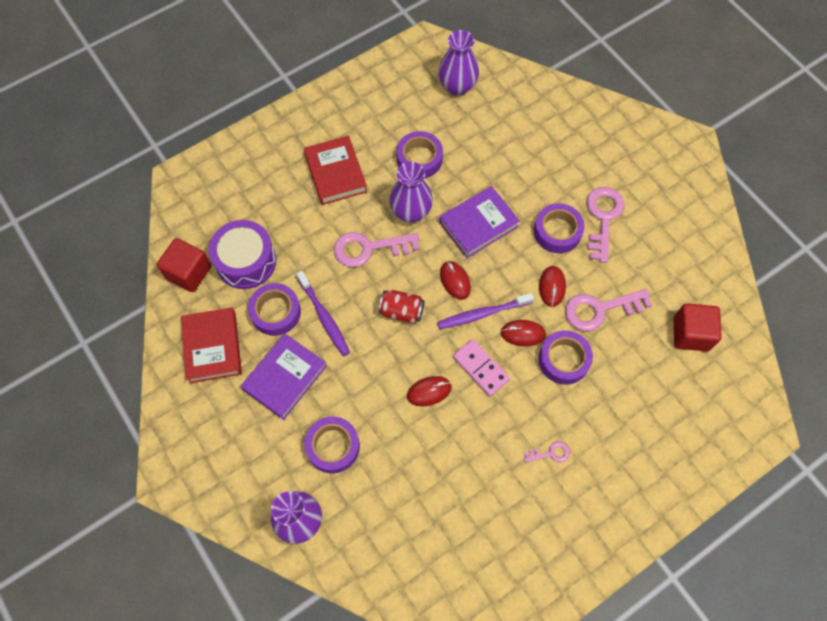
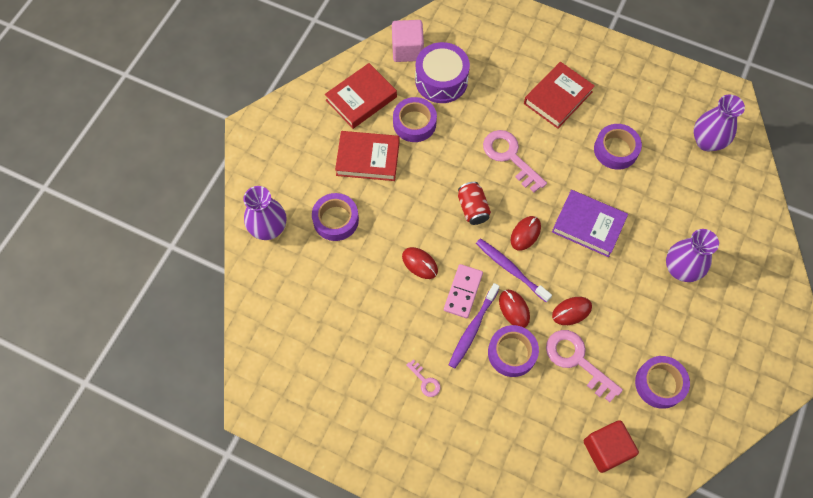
camera: 60 degrees right, 0 degrees up
red cube [157,238,211,292] -> pink cube [392,20,424,62]
purple book [241,334,327,420] -> red book [335,131,400,181]
purple toothbrush [296,271,350,356] -> purple toothbrush moved to [449,283,500,369]
purple vase [389,161,433,223] -> purple vase moved to [666,229,719,282]
purple tape [534,203,585,253] -> purple tape moved to [635,356,690,409]
pink key [586,187,624,263] -> none

